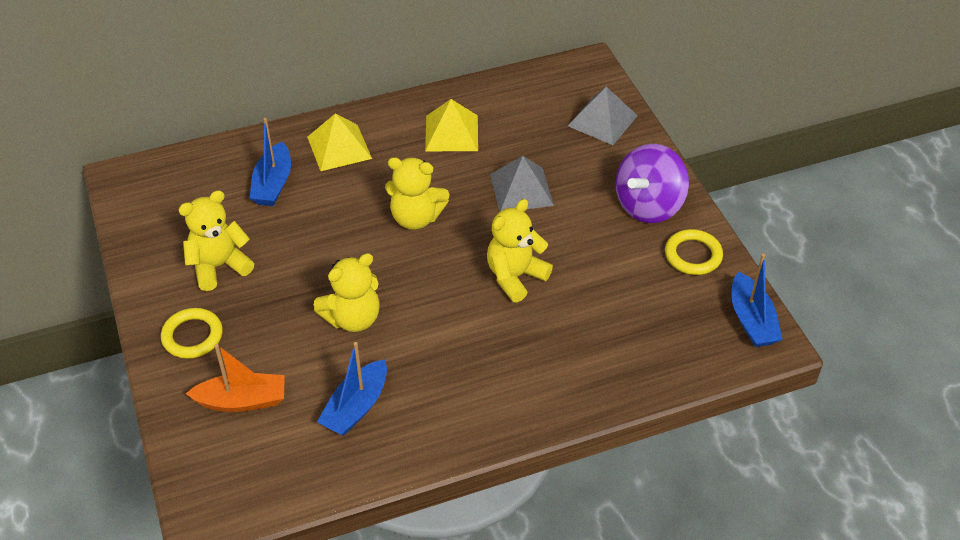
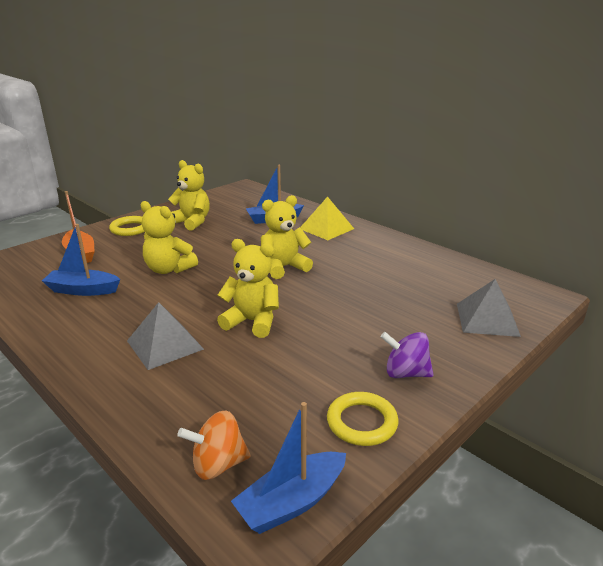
camera: 65 degrees right, 20 degrees down
yellow teddy bear [385,157,450,230] -> yellow teddy bear turned 75 degrees clockwise [261,195,313,279]
yellow pyramid [425,99,478,151] -> none
grey pyramid [490,156,554,212] -> grey pyramid moved to [127,302,204,370]
purple spinning top [616,144,689,223] -> purple spinning top [381,332,434,378], size x0.62
none -> orange spinning top [177,411,251,480]

